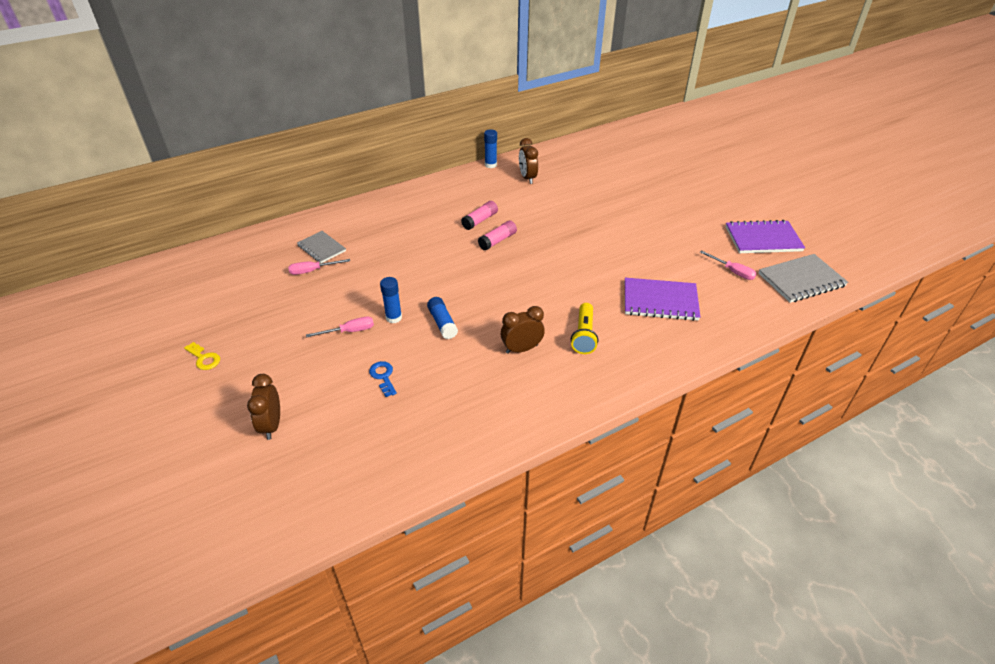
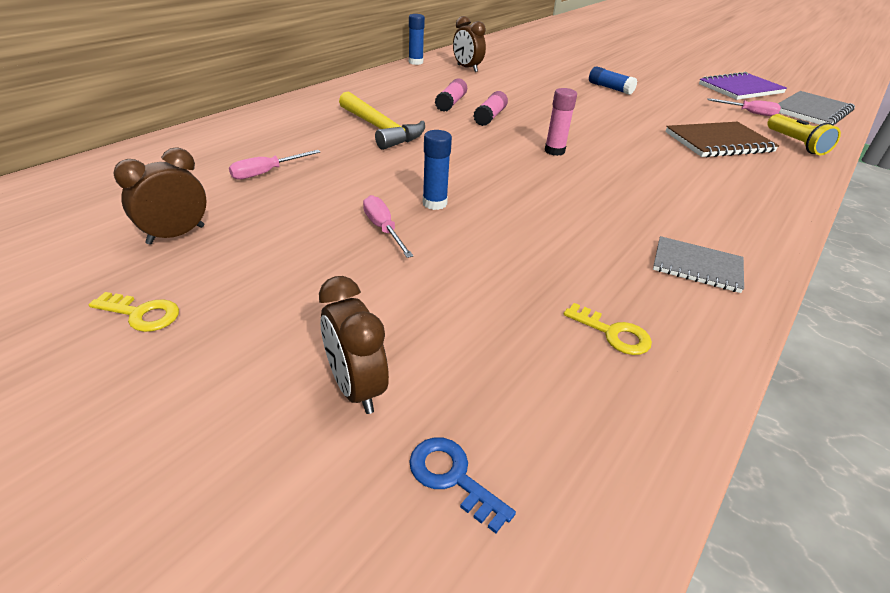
camera: 25 degrees left, 5 degrees down
grey notebook [297,231,346,264] -> grey notebook moved to [653,236,744,293]
pink screwdriver [306,316,374,338] -> pink screwdriver turned 75 degrees counterclockwise [363,195,413,258]
blue key [369,361,397,397] -> blue key moved to [409,437,516,533]
blue glue stick [427,297,458,339] -> blue glue stick moved to [589,66,637,95]
brown clock [501,306,545,354] -> brown clock moved to [113,147,206,245]
yellow flashlight [571,303,598,354] -> yellow flashlight moved to [767,114,841,155]
purple notebook [625,278,700,321] -> brown notebook [665,122,779,158]
none -> yellow hammer [339,91,425,150]
none -> pink glue stick [545,88,577,156]
none -> yellow key [564,303,652,355]

